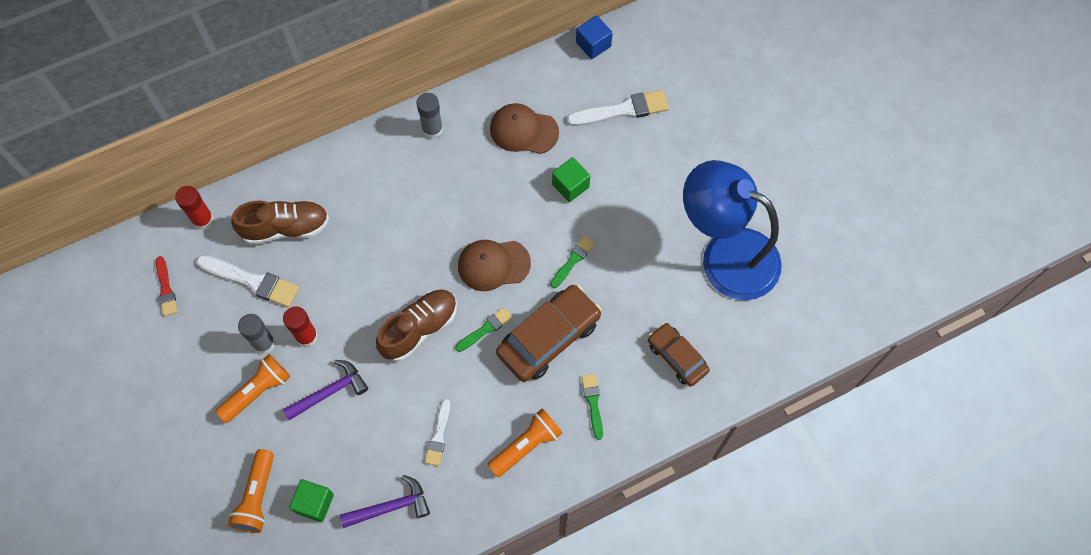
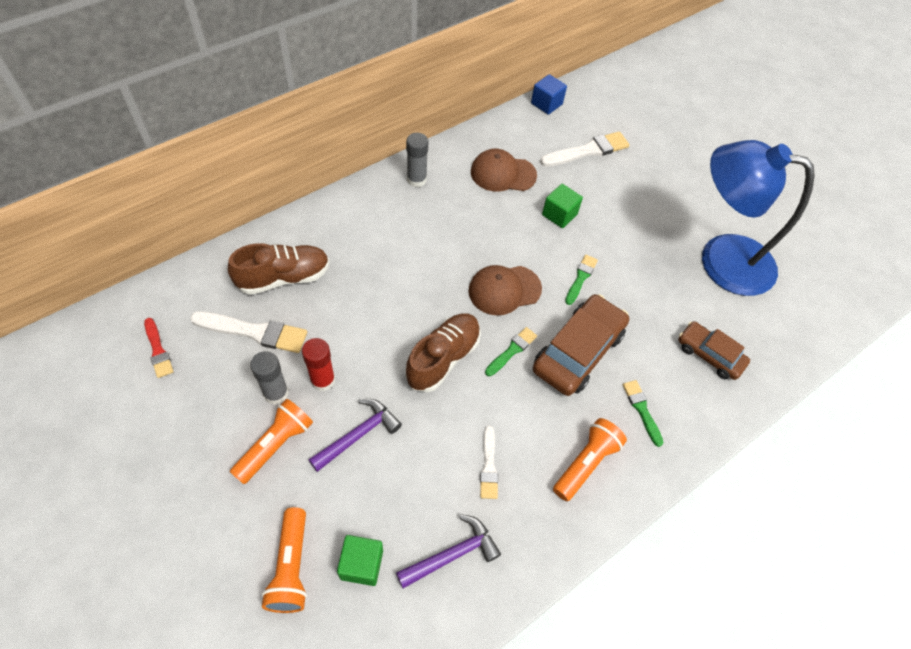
camera: 15 degrees left, 10 degrees down
red glue stick [175,186,214,230] -> none

